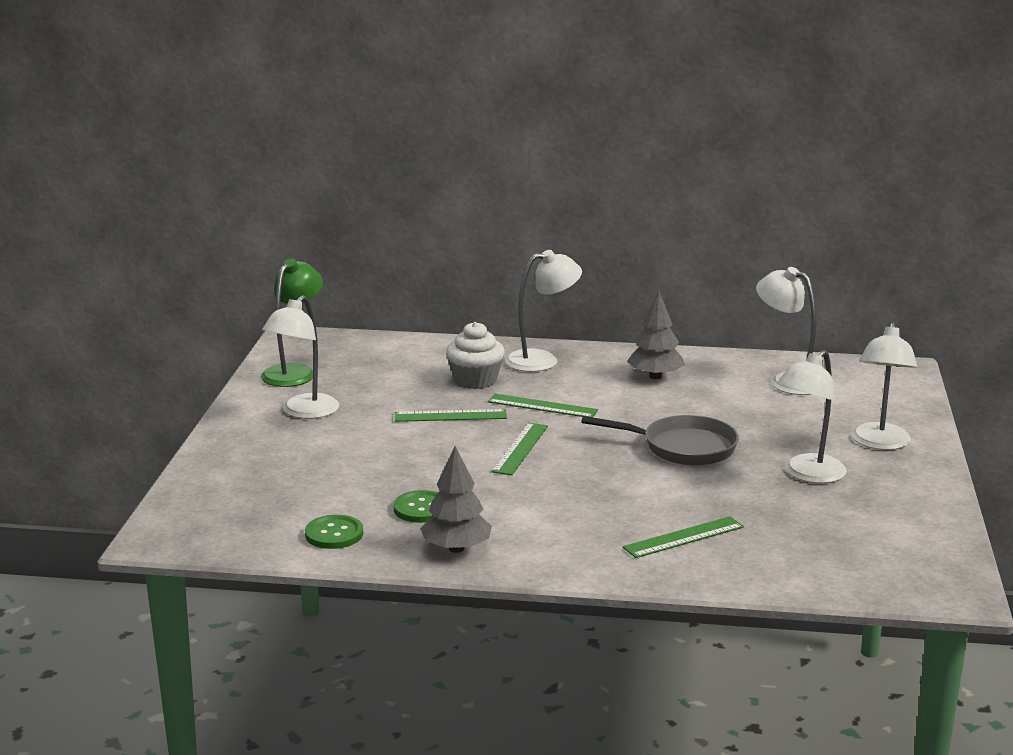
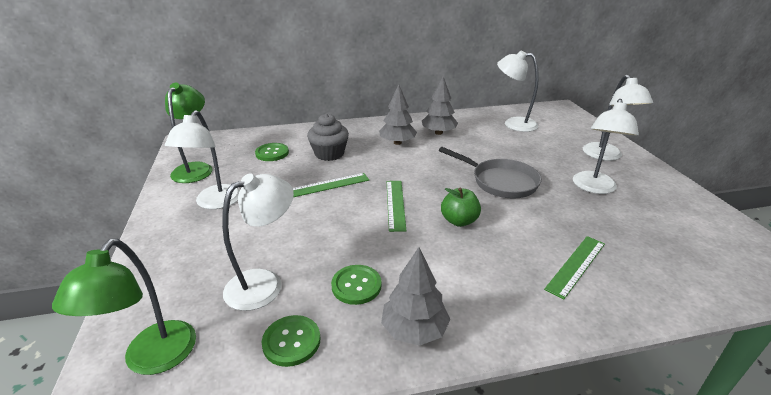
camera: 20 degrees left, 10 degrees up
white cupcake [446,322,505,389] -> grey cupcake [307,113,349,161]
green ruler [488,394,598,417] -> none
white lamp [505,250,582,372] -> white lamp moved to [222,173,294,311]
grey pan [581,415,739,466] -> grey pan turned 45 degrees clockwise [439,147,542,198]
none -> green lamp [52,239,196,375]
none -> green button [255,143,289,161]
none -> grey tree [379,84,417,145]
none -> green apple [441,188,481,227]

